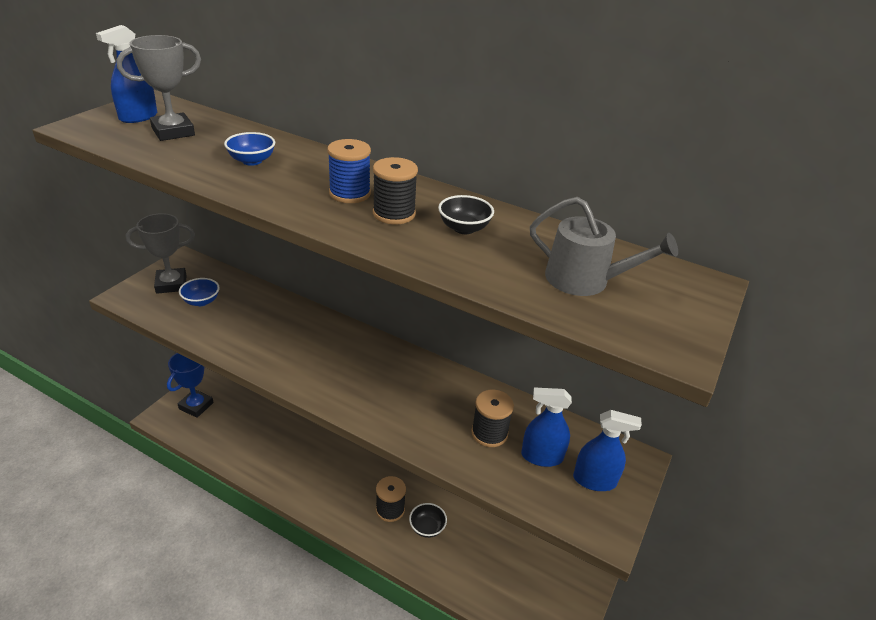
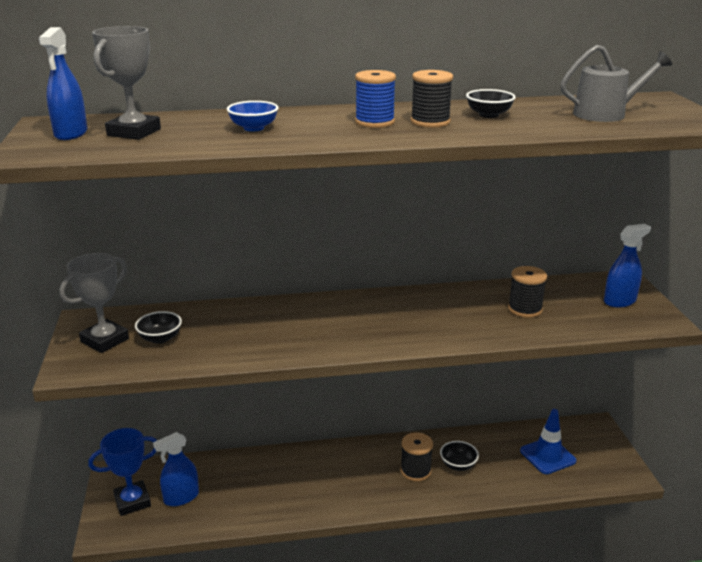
camera: 35 degrees left, 10 degrees down
blue trophy [167,353,214,418] -> blue trophy turned 75 degrees clockwise [88,428,157,516]
blue bowl [179,278,219,306] -> black bowl [135,311,182,344]
blue spray bottle [521,387,572,467] -> blue spray bottle moved to [153,432,199,506]
none -> blue traffic cone [520,409,577,474]

